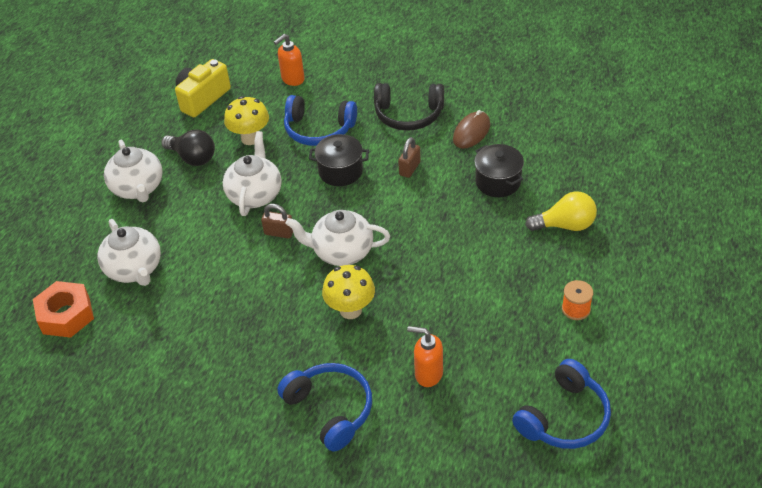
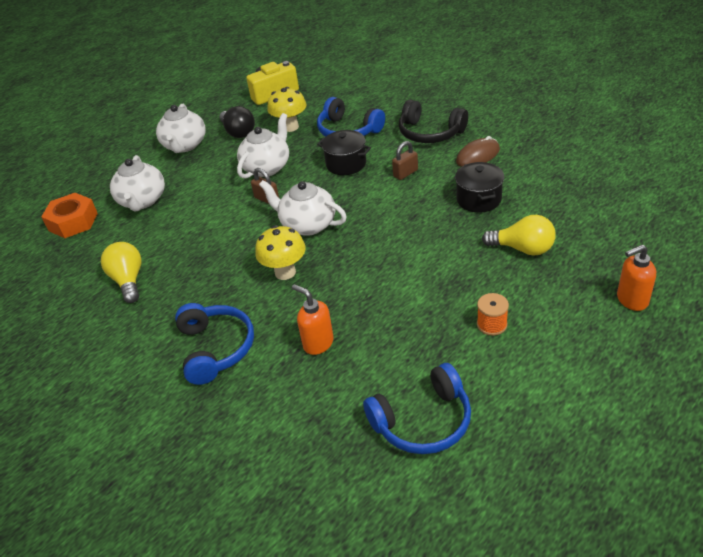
camera: 25 degrees right, 5 degrees down
orange soap dispenser [274,34,305,86] -> orange soap dispenser moved to [617,244,656,311]
none -> yellow light bulb [101,242,141,303]

